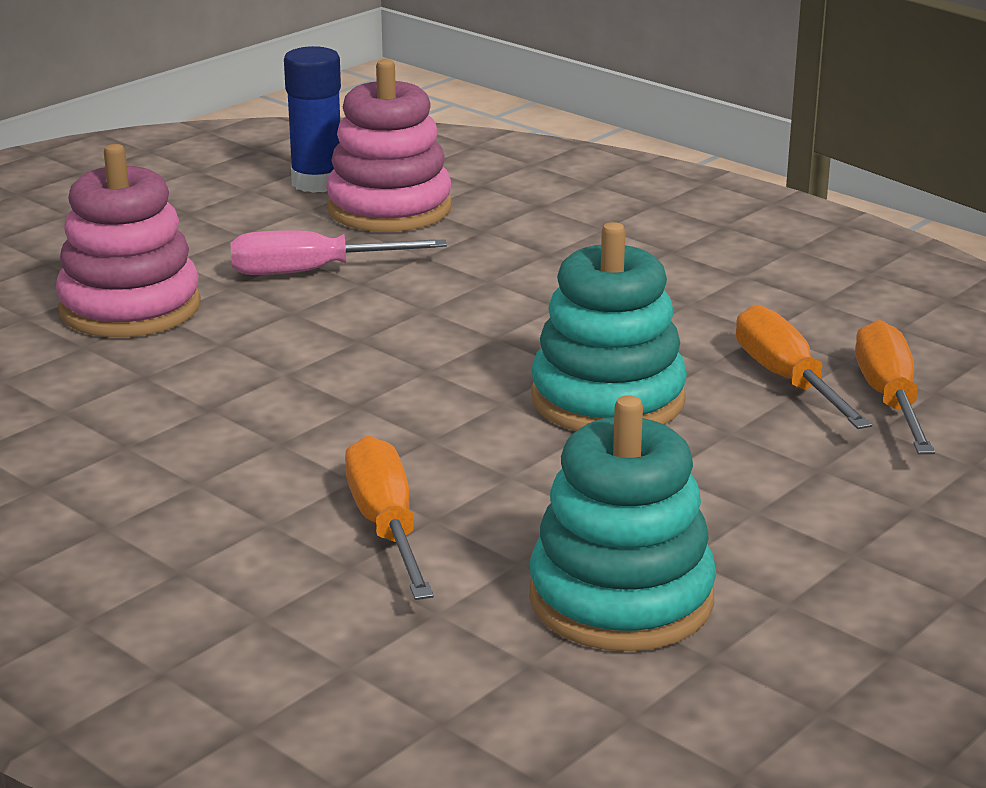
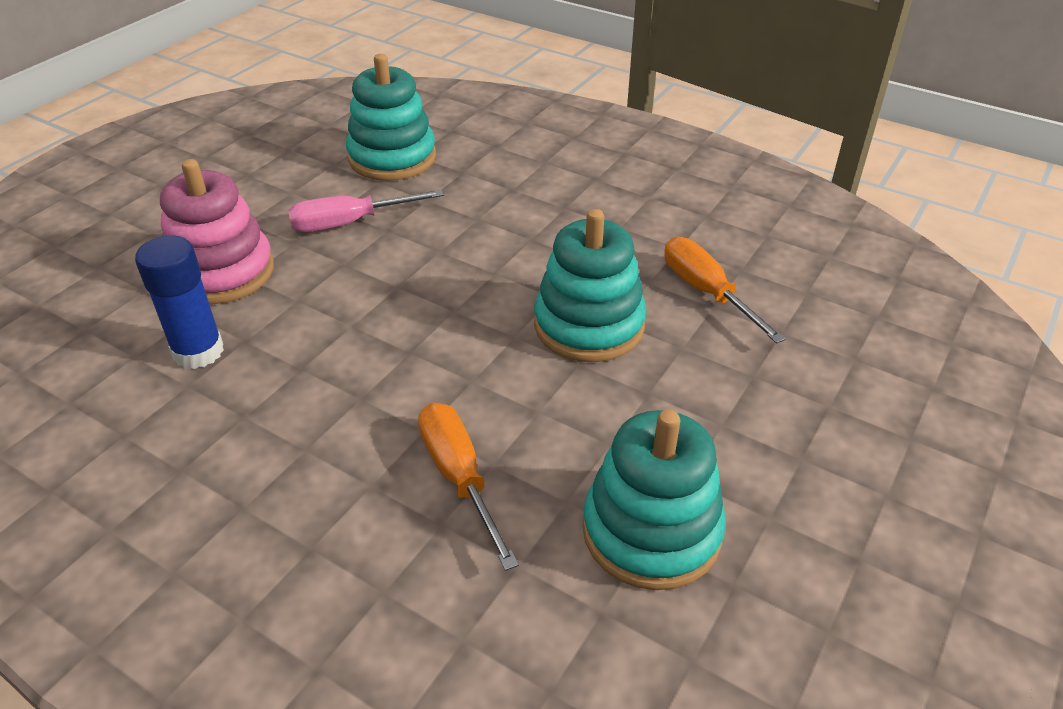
camera: 10 degrees left, 15 degrees up
blue glue stick [284,46,341,193] -> blue glue stick moved to [135,236,224,369]
pink stacking toy [326,59,452,232] -> turquoise stacking toy [346,54,436,181]
orange screwdriver [855,320,935,454] -> none

